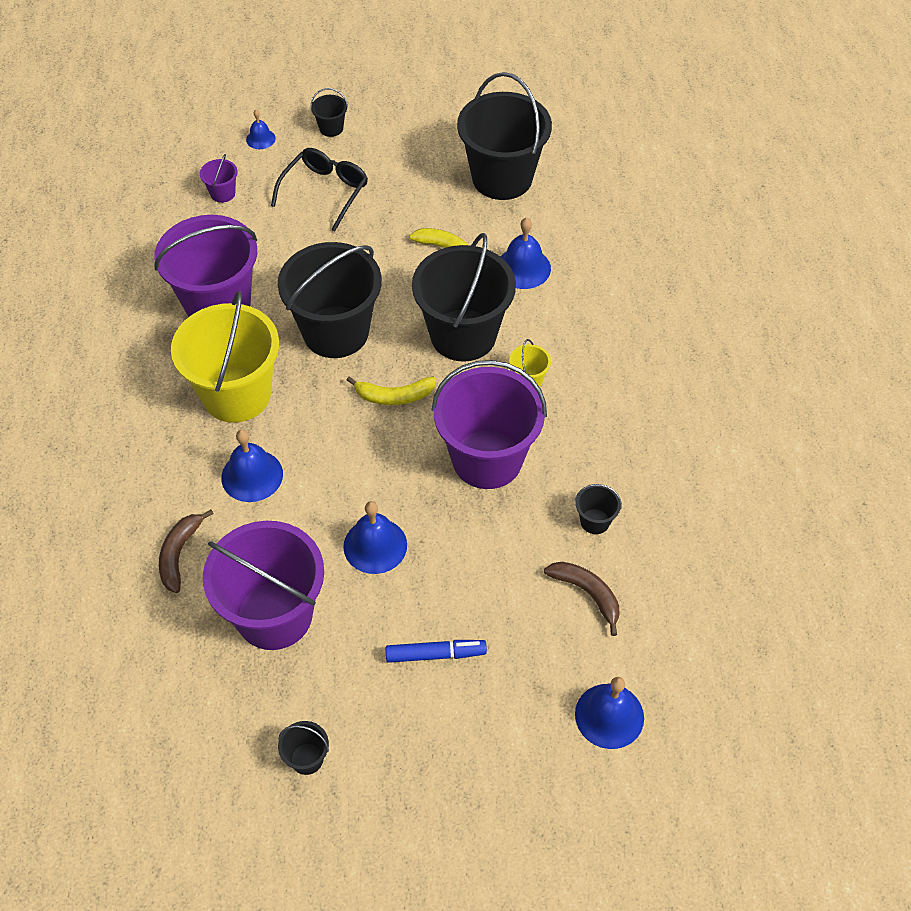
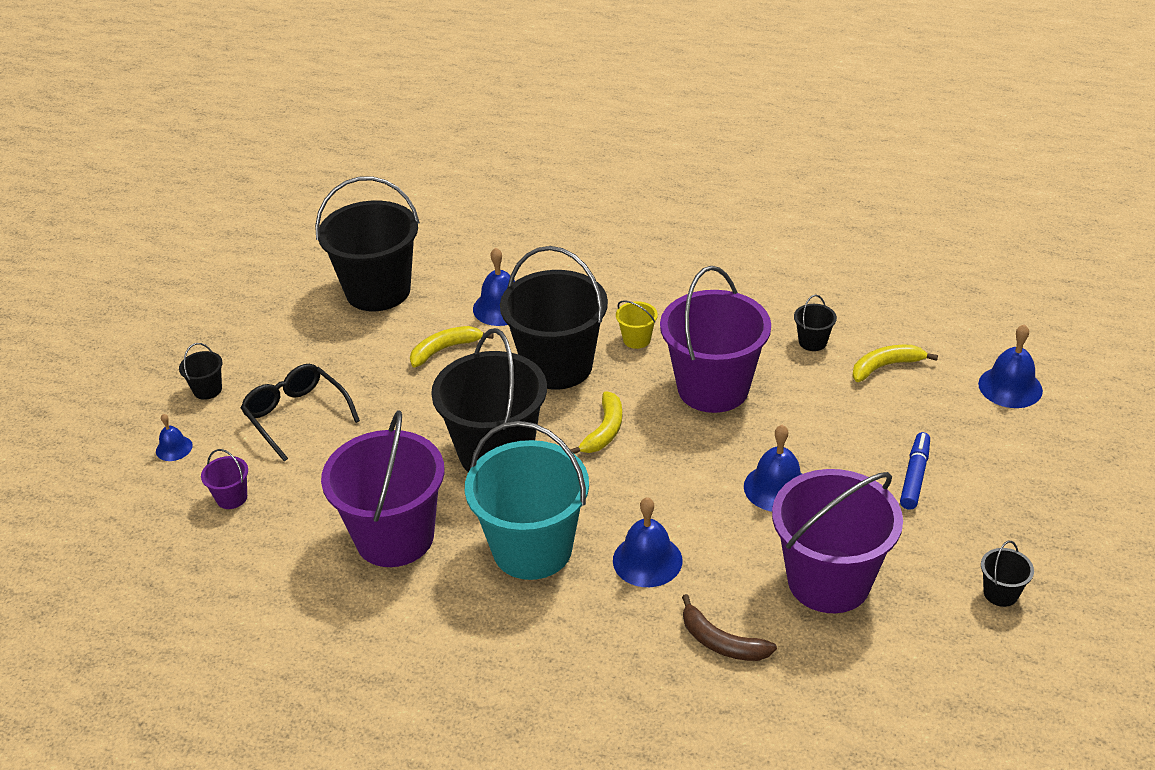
camera: 65 degrees left, 15 degrees down
yellow bucket [171,291,279,423] -> turquoise bucket [465,421,589,580]
brown banana [544,562,619,636] -> yellow banana [852,345,938,382]

